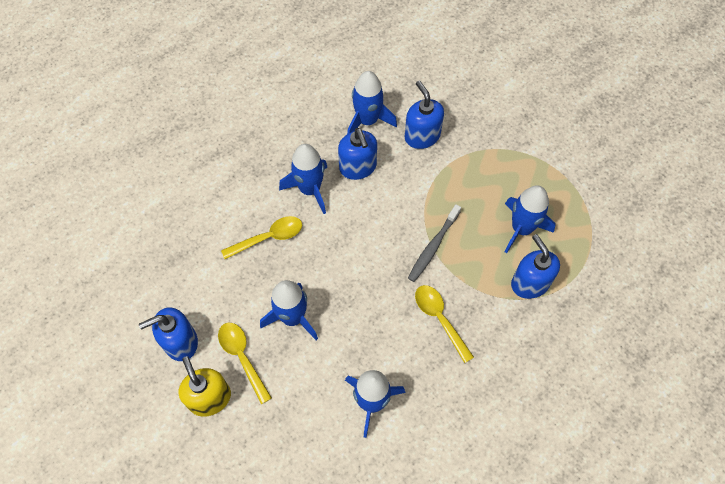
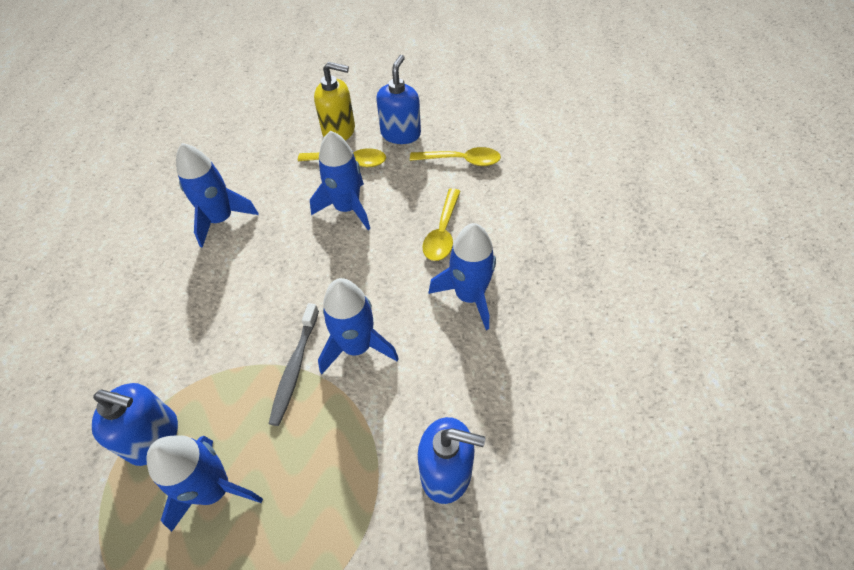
camera: 130 degrees right, 10 degrees down
blue soap dispenser [338,128,377,180] -> none
blue rocket [347,71,397,134] -> blue rocket moved to [318,278,399,374]
grey toothbrush [408,204,461,282] -> grey toothbrush turned 150 degrees counterclockwise [269,303,319,426]
yellow spoon [415,285,474,363] -> yellow spoon moved to [410,147,501,166]

